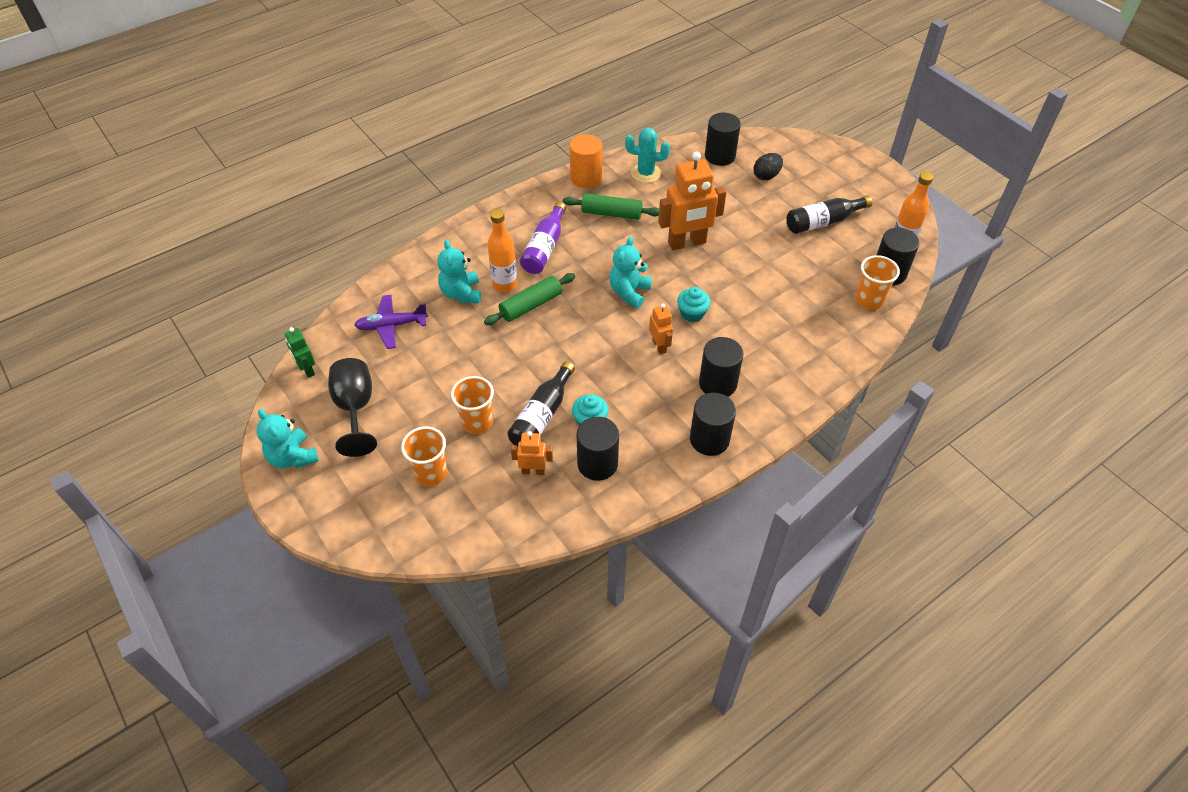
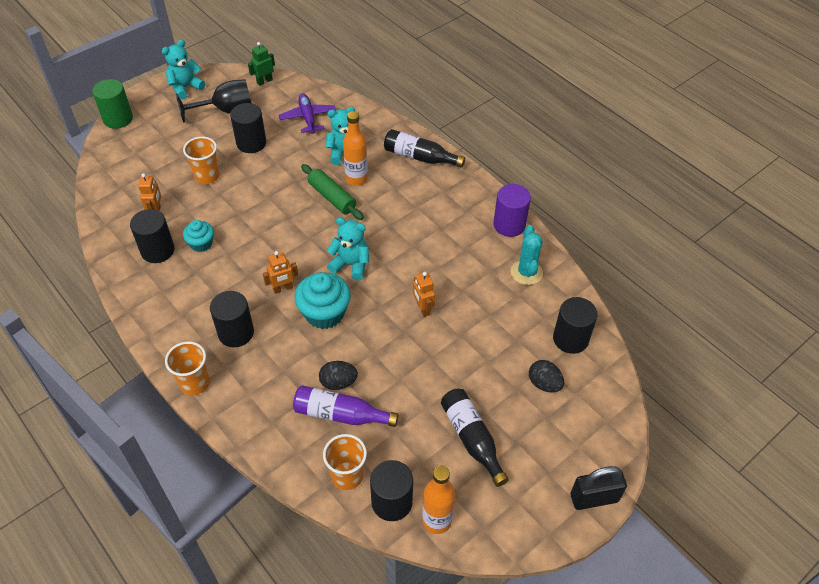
camera: 85 degrees right, 0 degrees up
orange cup [401,427,447,486] -> orange cup moved to [165,341,210,395]
black bottle [507,361,575,447] -> black bottle moved to [384,129,465,168]
purple bottle [520,202,566,274] -> purple bottle moved to [293,385,399,427]
green rolling pin [563,193,659,220] -> none
orange cylinder [570,134,602,188] -> purple cylinder [493,184,531,237]
orange robot [658,152,727,250] -> orange robot [413,272,435,317], size x0.51
turquoise cupcake [677,287,711,322] -> turquoise cupcake [294,272,351,329], size x1.70
black cylinder [690,393,736,456] -> black cylinder moved to [230,103,266,153]
none -> green cylinder [92,79,133,129]
none -> black egg [319,361,358,390]
none -> black padlock [570,466,627,510]

